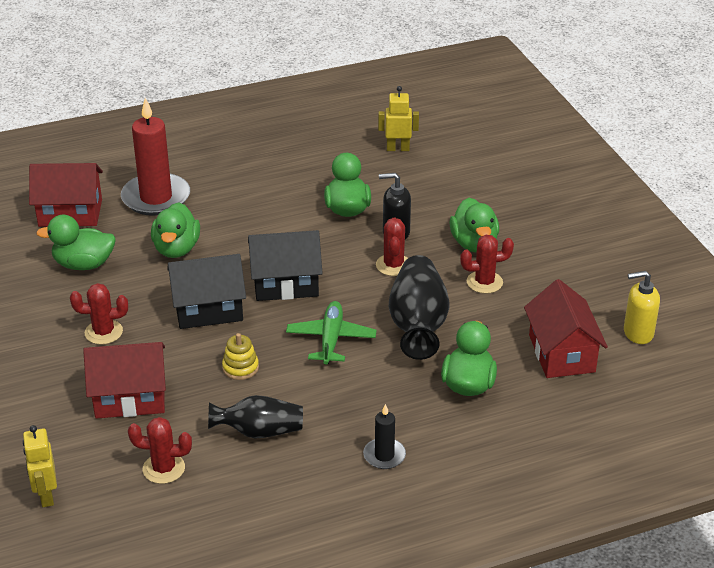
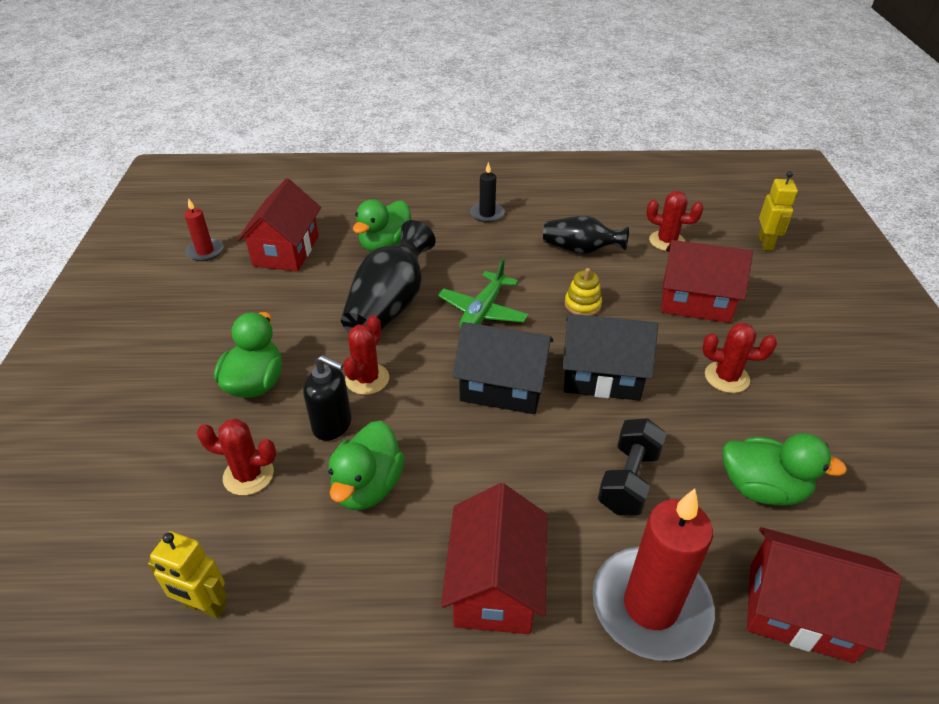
camera: 160 degrees left, 5 degrees up
green duck [151,202,200,258] -> black dumbbell [598,418,666,515]
red cactus [460,235,514,294] -> red cactus moved to [197,419,276,495]
yellow soap dispenser [624,271,660,344] -> red candle [184,198,223,261]
none -> red house [441,483,547,634]

